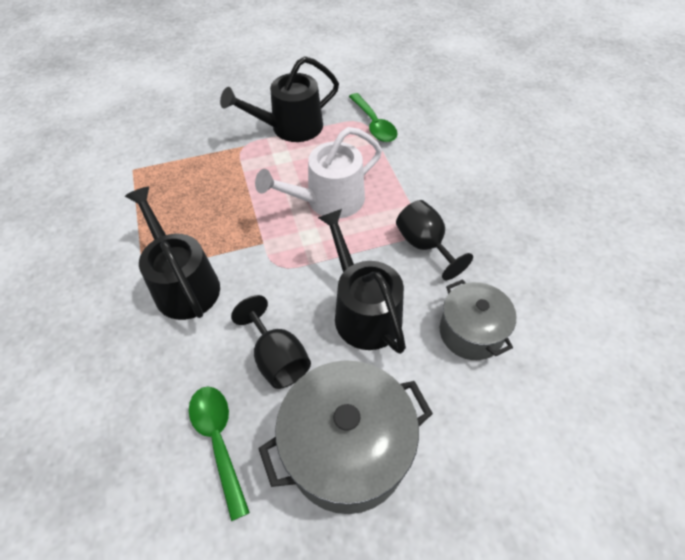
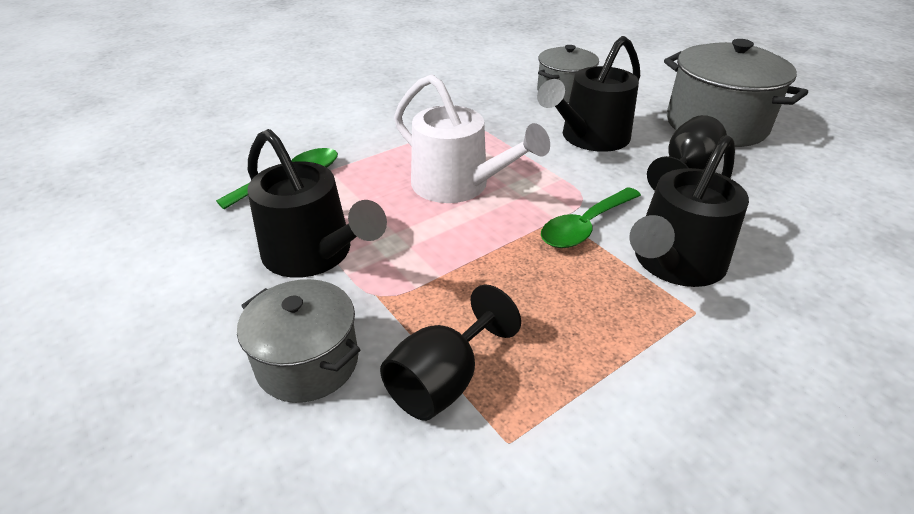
camera: 110 degrees left, 15 degrees down
green spoon [189,387,250,521] -> green spoon moved to [541,187,641,248]
black goblet [396,200,473,280] -> black goblet moved to [380,285,521,421]
none -> grey pot [237,279,361,403]

